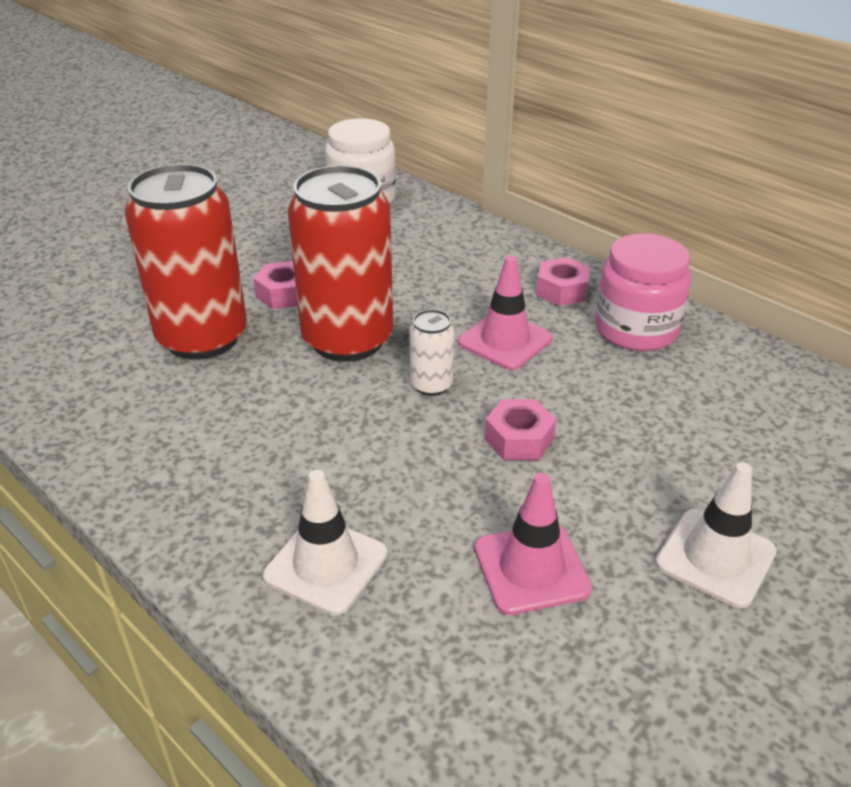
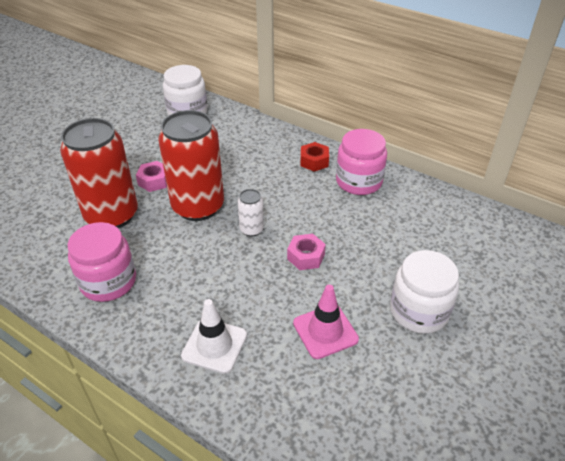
camera: 10 degrees left, 5 degrees up
pink traffic cone [458,255,552,370] -> none
pink nut [536,257,590,306] -> red nut [300,142,329,172]
white traffic cone [655,462,777,608] -> white jar [390,250,459,334]
none -> pink jar [68,222,136,302]

